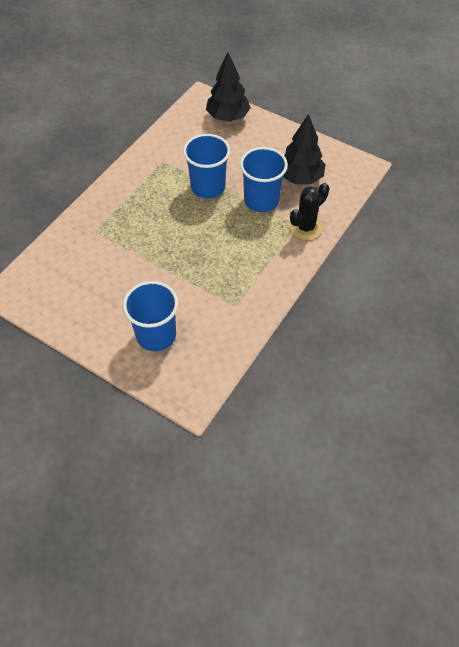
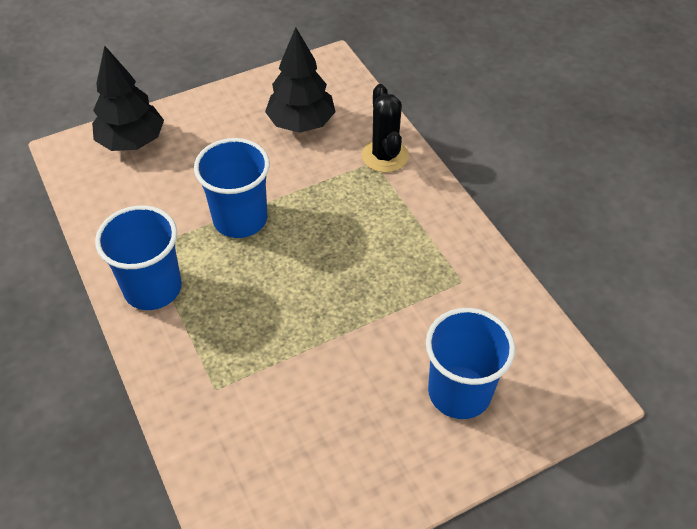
camera: 60 degrees left, 5 degrees down
blue cup [240,147,288,212] -> blue cup moved to [95,205,182,310]

